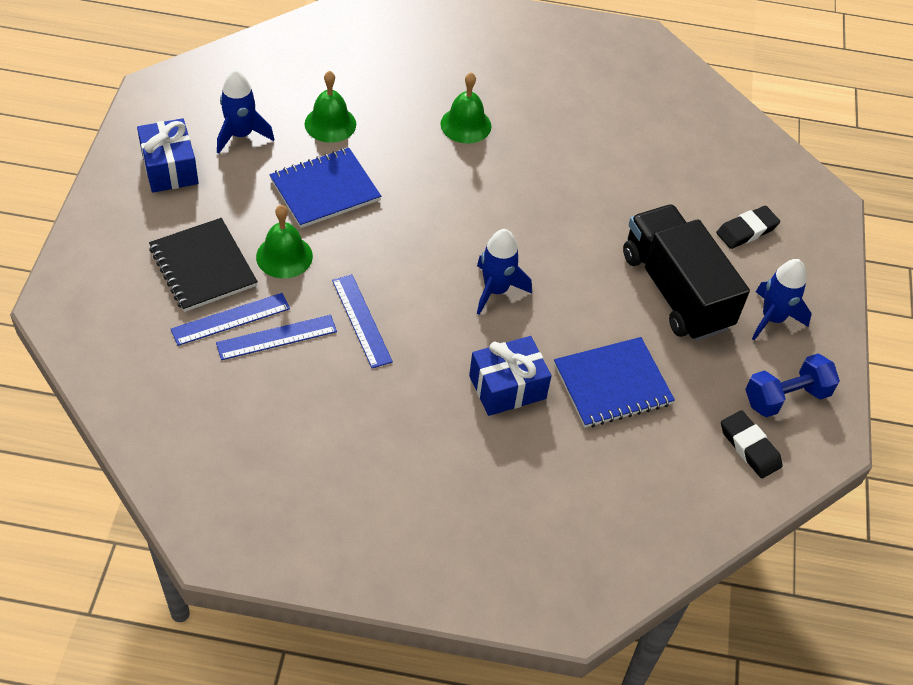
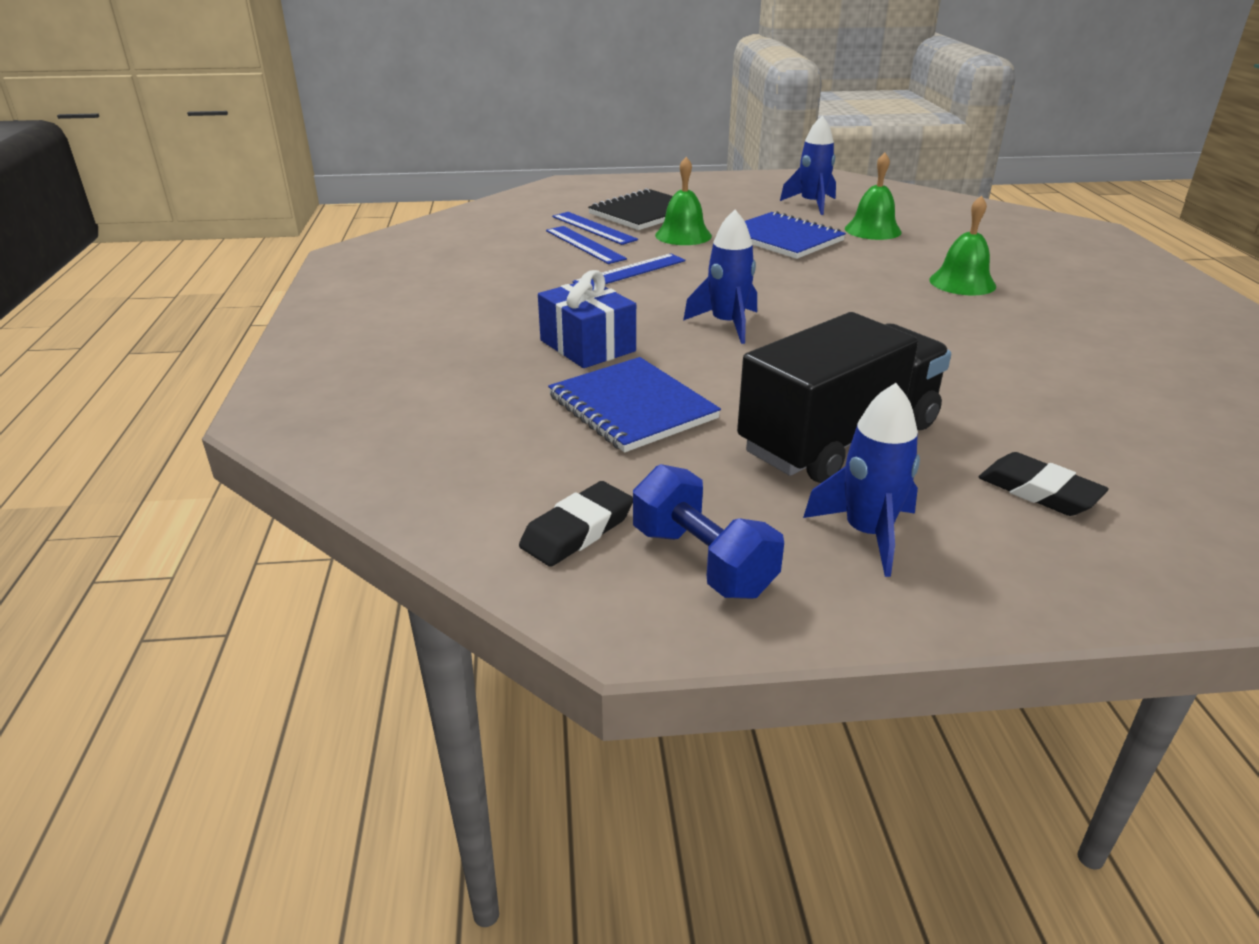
camera: 80 degrees right, 20 degrees down
blue gift [137,118,199,193] -> none

